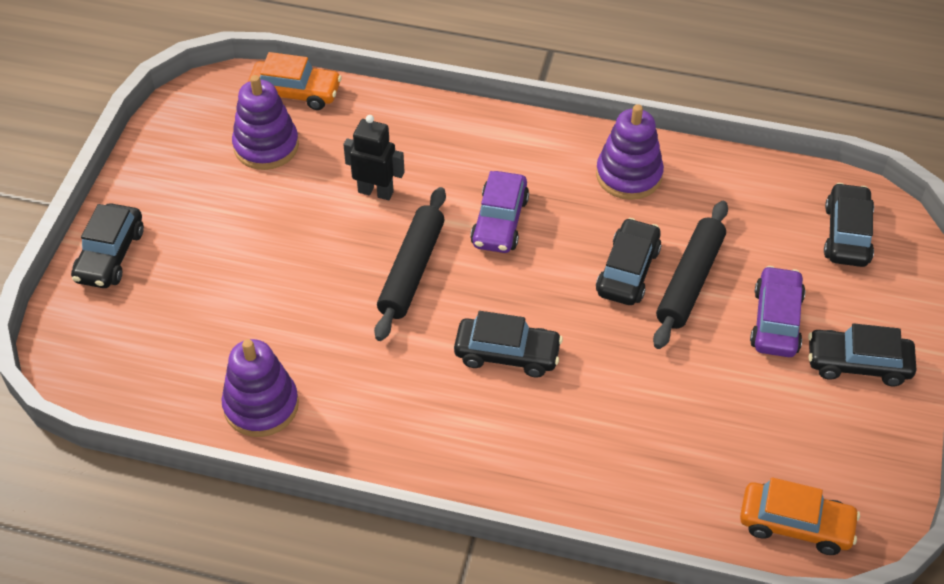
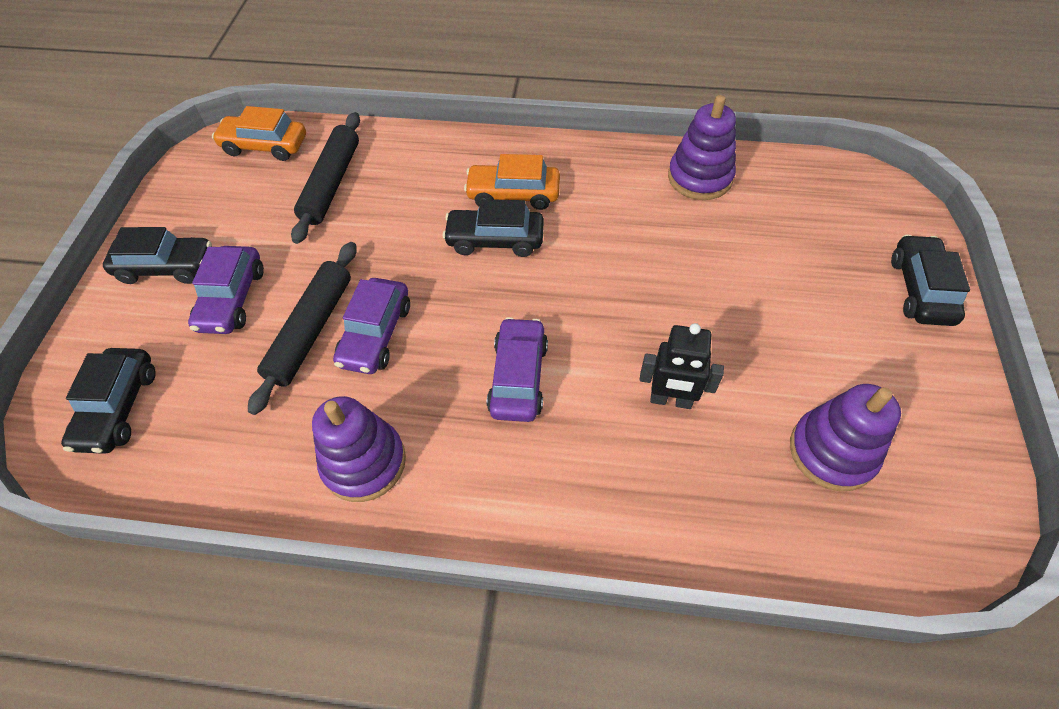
camera: 175 degrees right, 5 degrees up
orange car [248,52,342,110] -> orange car moved to [464,154,560,210]
black rolling pin [374,187,446,341] -> black rolling pin moved to [291,112,360,244]
black car [596,218,661,305] -> purple car [333,278,410,374]

